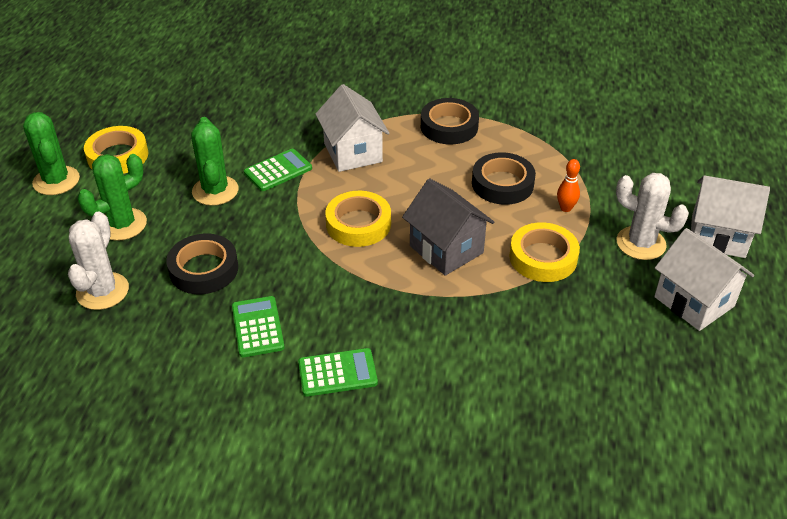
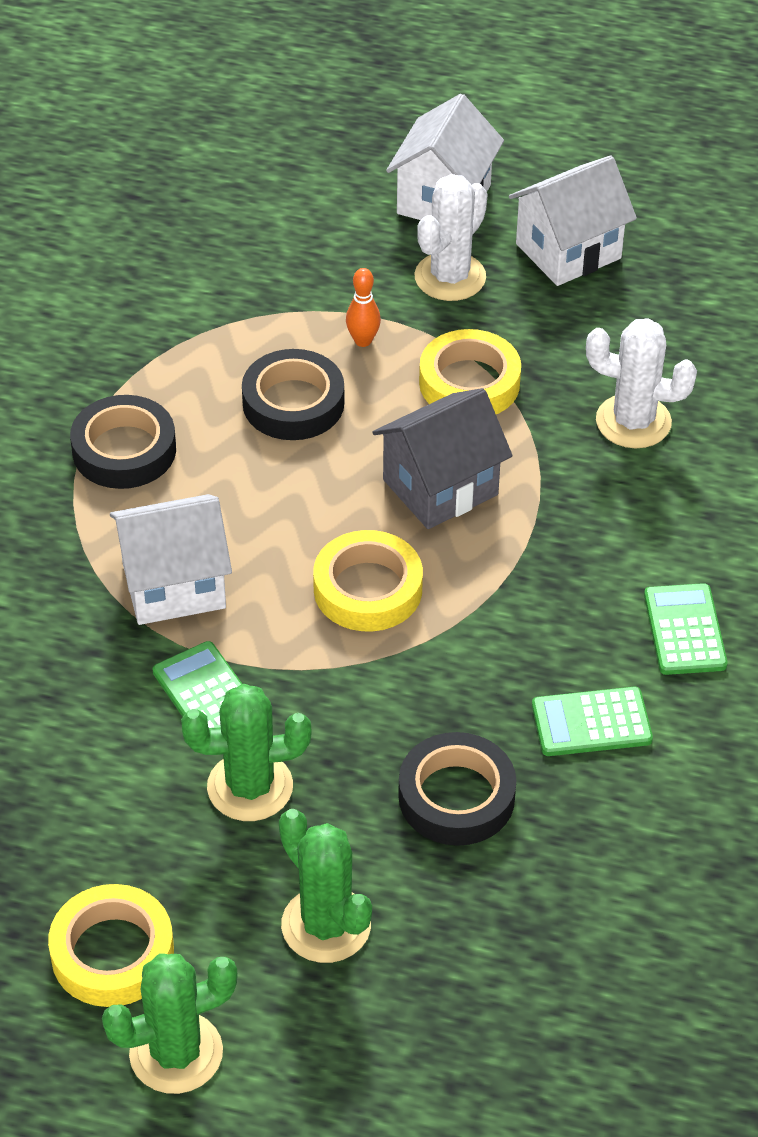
camera: 85 degrees left, 5 degrees up
white cactus [68,211,129,310] -> white cactus moved to [586,318,697,449]

